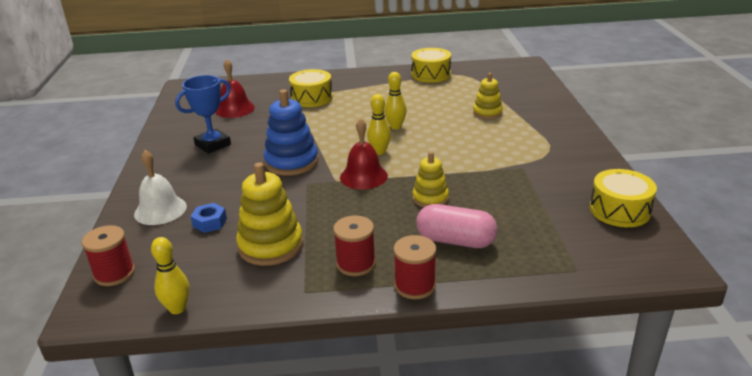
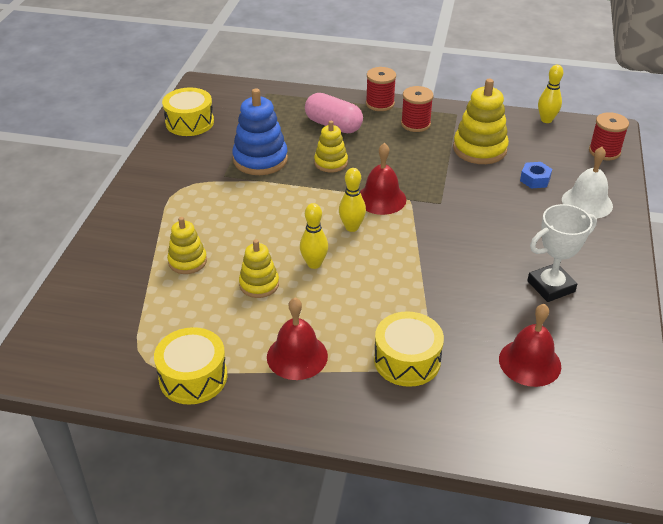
camera: 165 degrees left, 10 degrees up
blue trophy [175,75,231,154] -> white trophy [527,204,597,302]
blue stacking toy [264,90,318,176] -> blue stacking toy moved to [232,88,288,175]
none -> yellow stacking toy [239,239,279,298]
none -> red bell [267,298,328,380]

